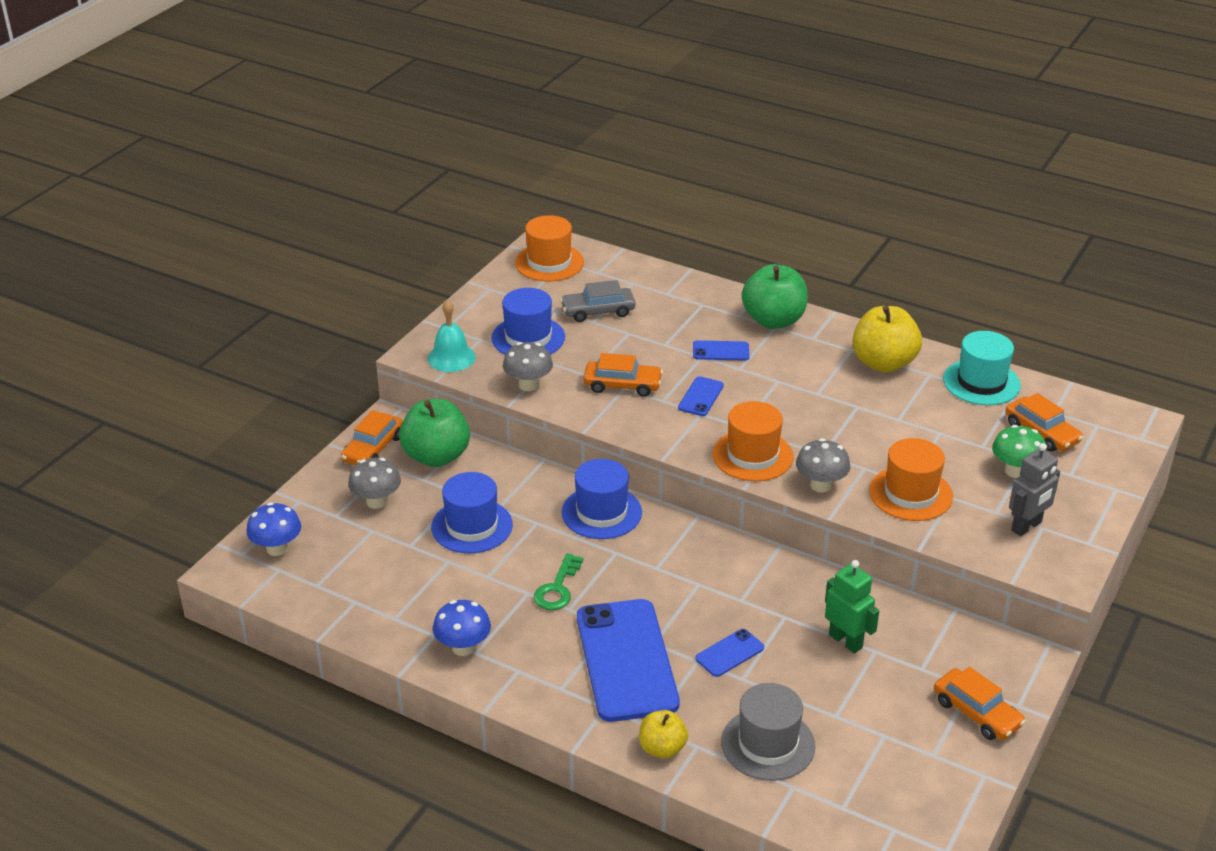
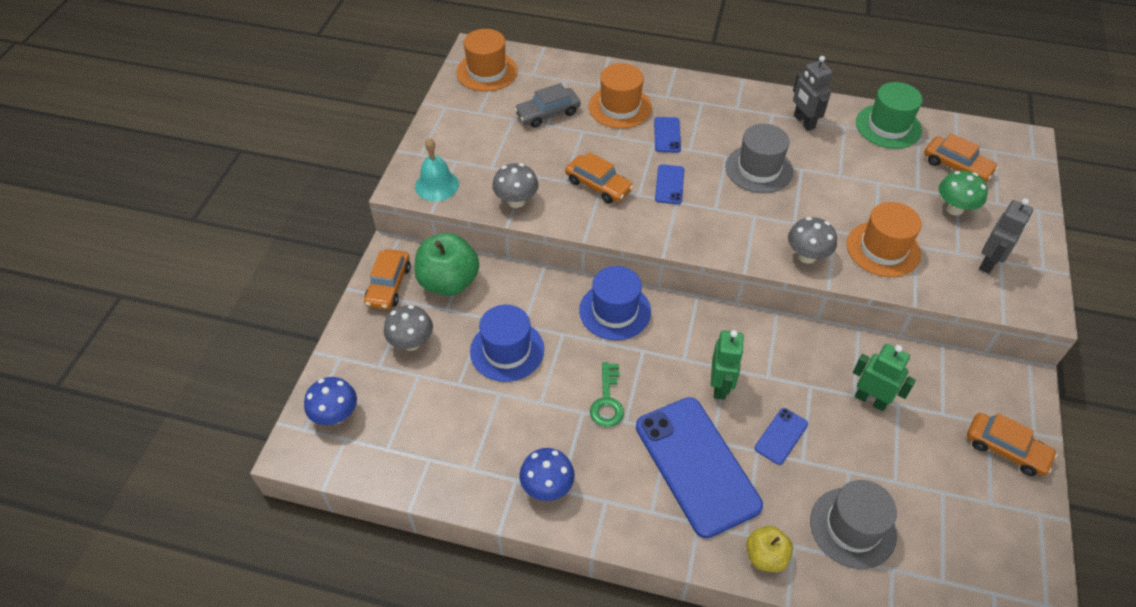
camera: 15 degrees left, 15 degrees up
blue hat [491,288,565,354] -> none
orange car [583,353,663,397] -> orange car turned 45 degrees clockwise [565,152,634,204]
blue phone [693,340,749,361] -> blue phone turned 75 degrees counterclockwise [654,117,681,153]
orange hat [713,401,793,481] -> orange hat moved to [589,63,652,129]
green apple [742,264,808,329] -> none
yellow apple [852,306,922,373] -> grey robot [793,56,833,131]
turquoise hat [943,331,1021,405] -> green hat [856,82,923,149]
none -> green robot [711,330,744,400]
none -> grey hat [725,124,793,193]

